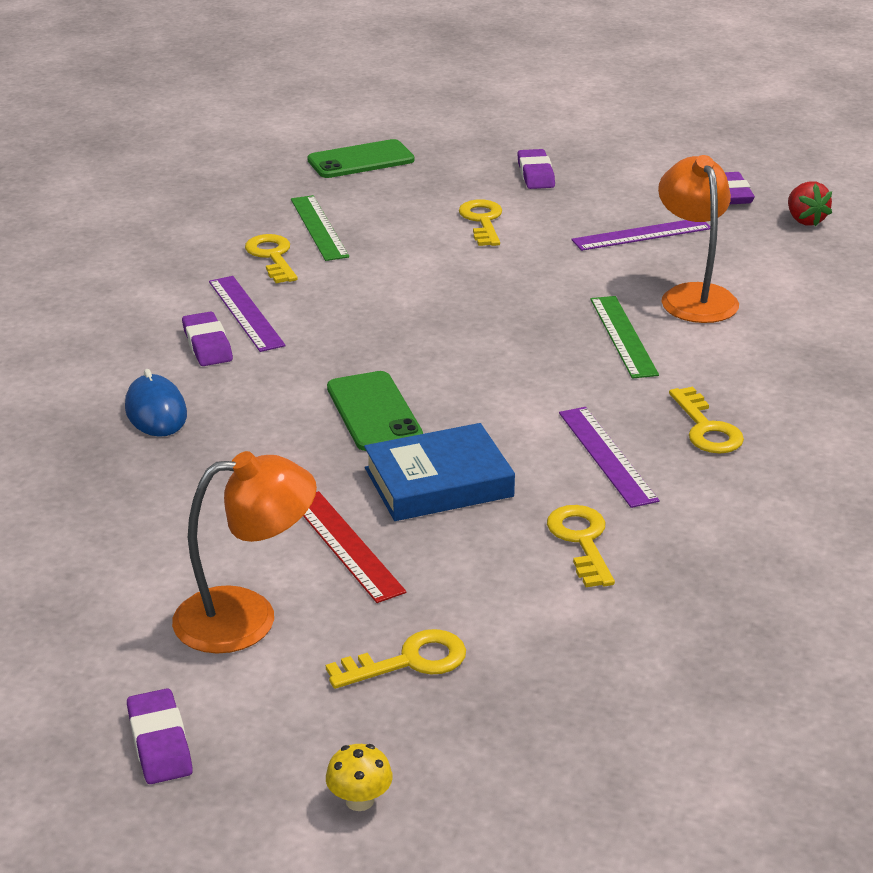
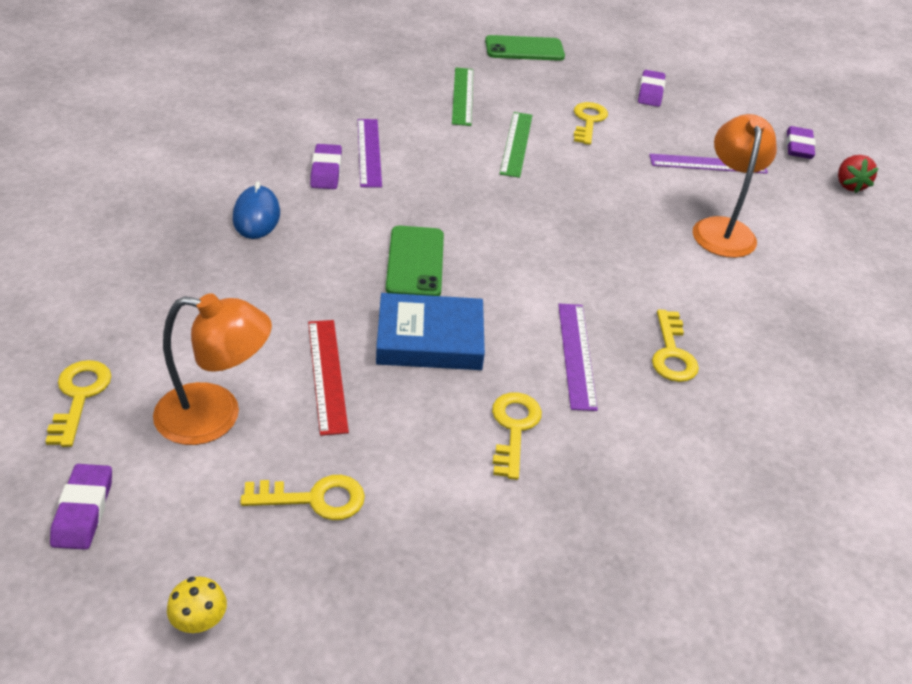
camera: 15 degrees right, 10 degrees up
yellow key [245,234,298,283] -> yellow key moved to [45,360,111,447]
green ruler [590,296,659,379] -> green ruler moved to [500,112,533,178]

